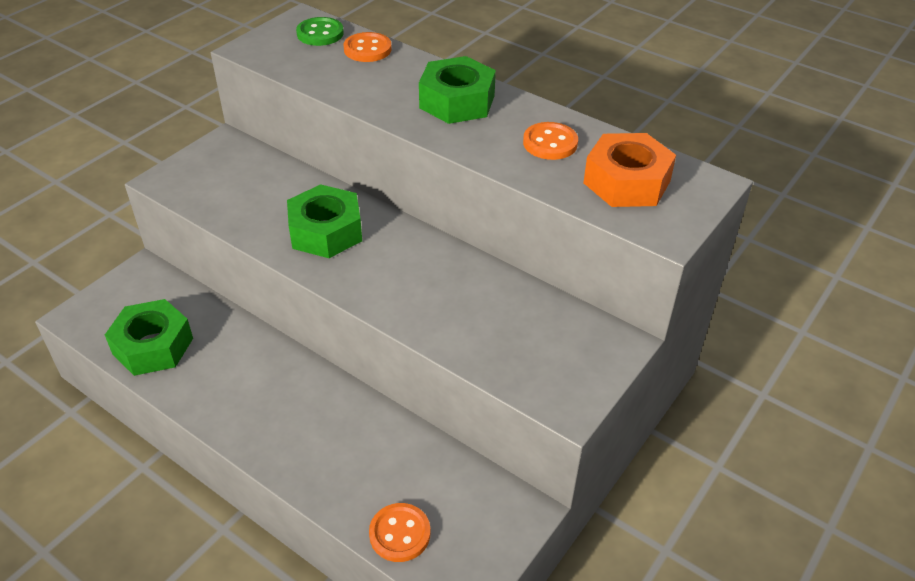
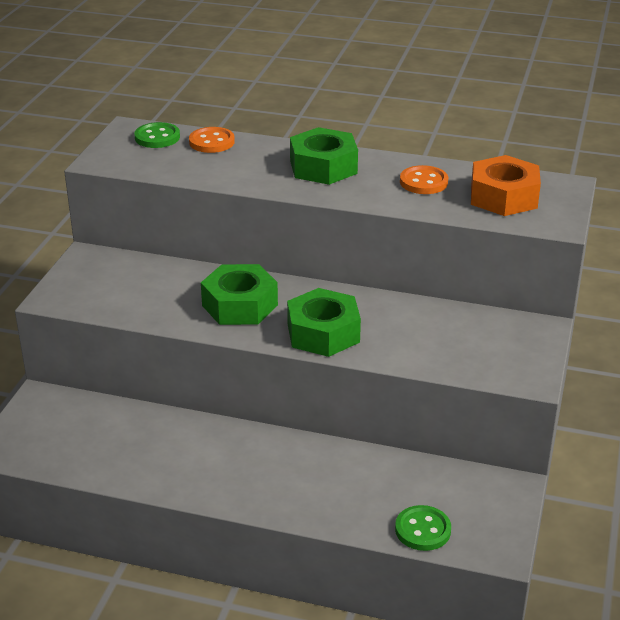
camera: 20 degrees left, 10 degrees down
green nut [105,299,193,376] -> green nut moved to [287,288,361,357]
orange button [369,503,431,562] -> green button [395,505,451,551]

